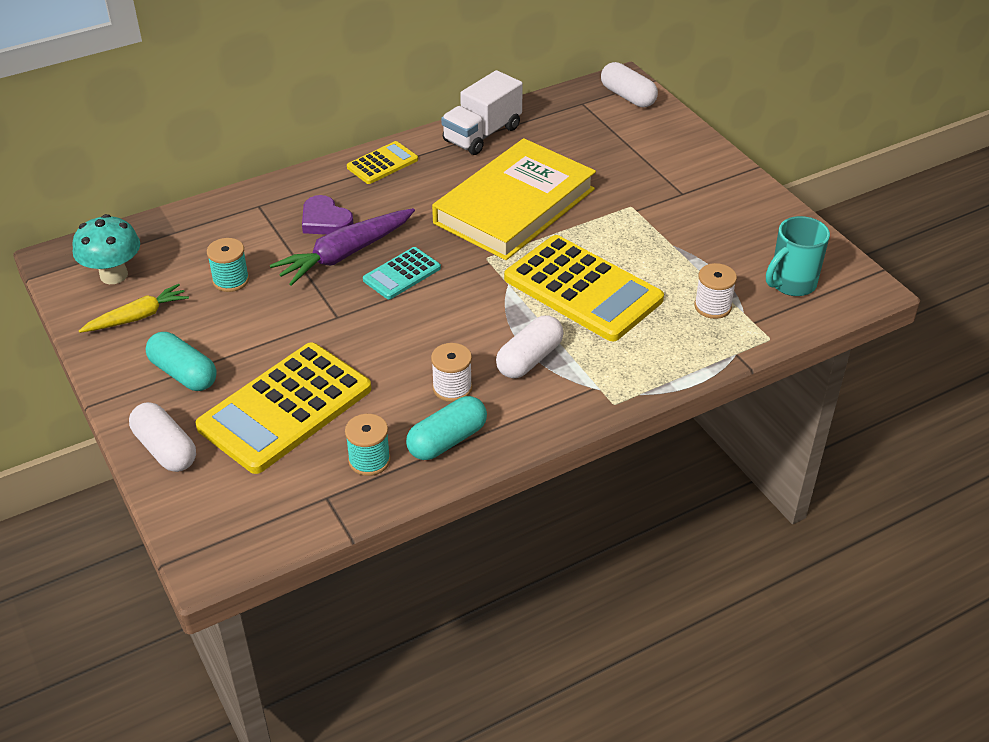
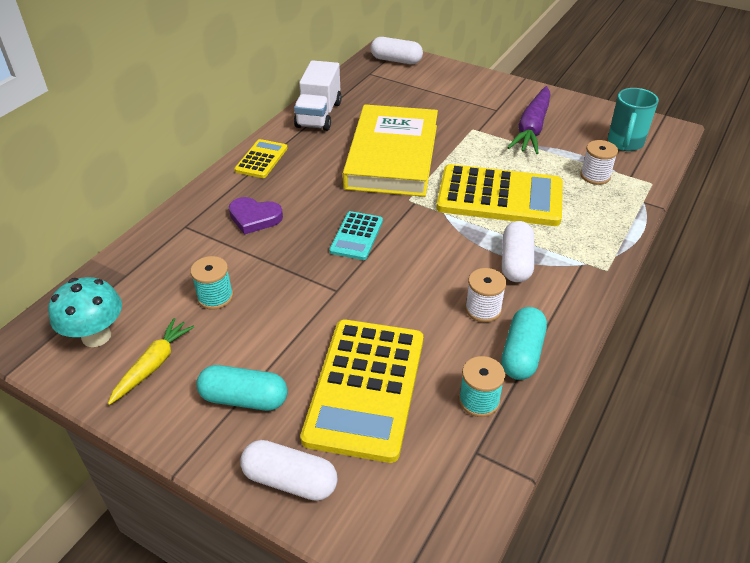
camera: 30 degrees left, 0 degrees up
purple carrot [270,208,415,286] -> purple carrot moved to [507,86,550,154]

